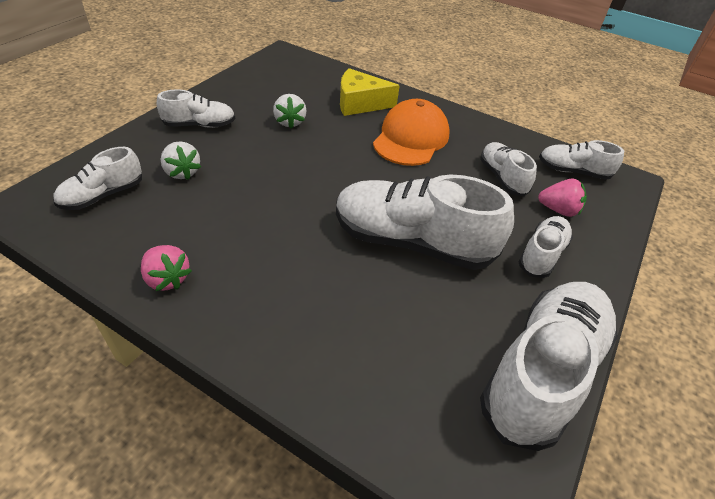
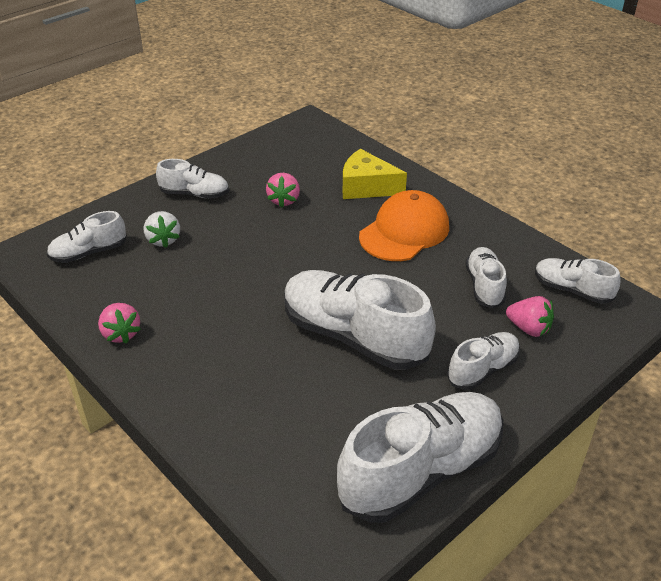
camera: 20 degrees right, 5 degrees down
white strawberry [273,94,307,128] -> pink strawberry [266,173,300,207]

